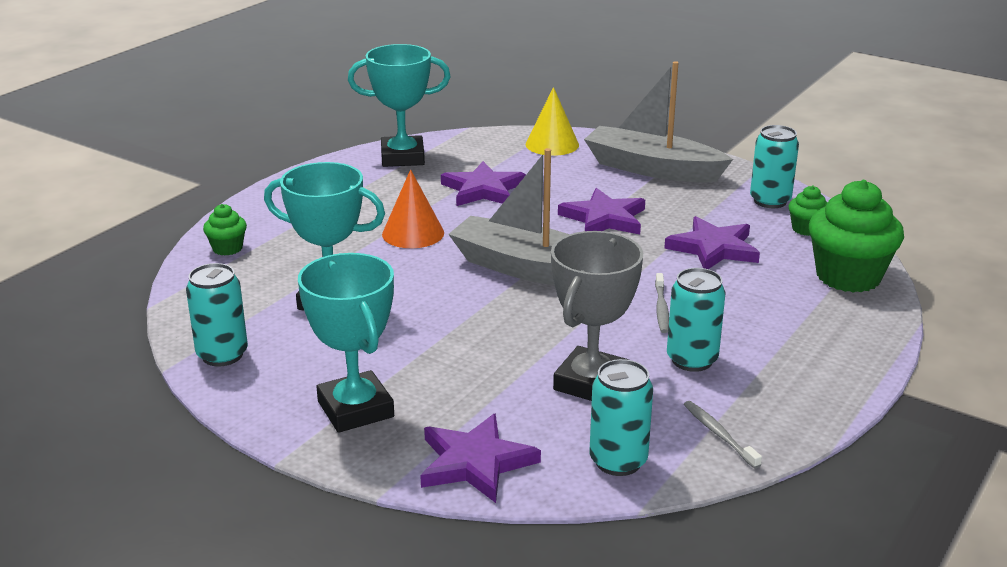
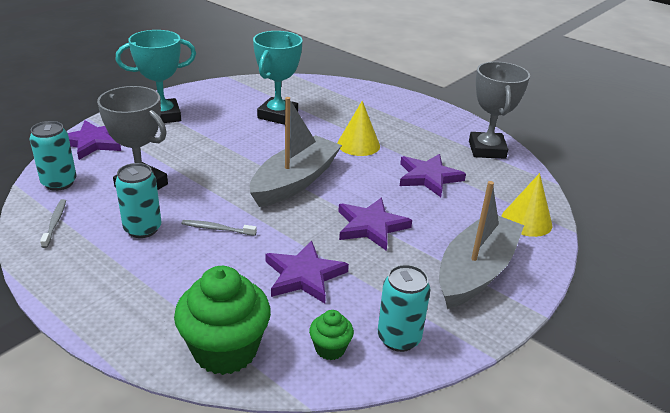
camera: 95 degrees right, 5 degrees up
turquoise can [186,263,248,366] -> none
green cupcake [203,204,247,256] -> none
turquoise trophy [348,44,451,167] -> grey trophy [469,62,530,159]
orange cone [382,169,444,248] -> yellow cone [338,101,380,156]
grey toothbrush [684,401,762,469] -> grey toothbrush turned 75 degrees counterclockwise [40,199,66,248]

